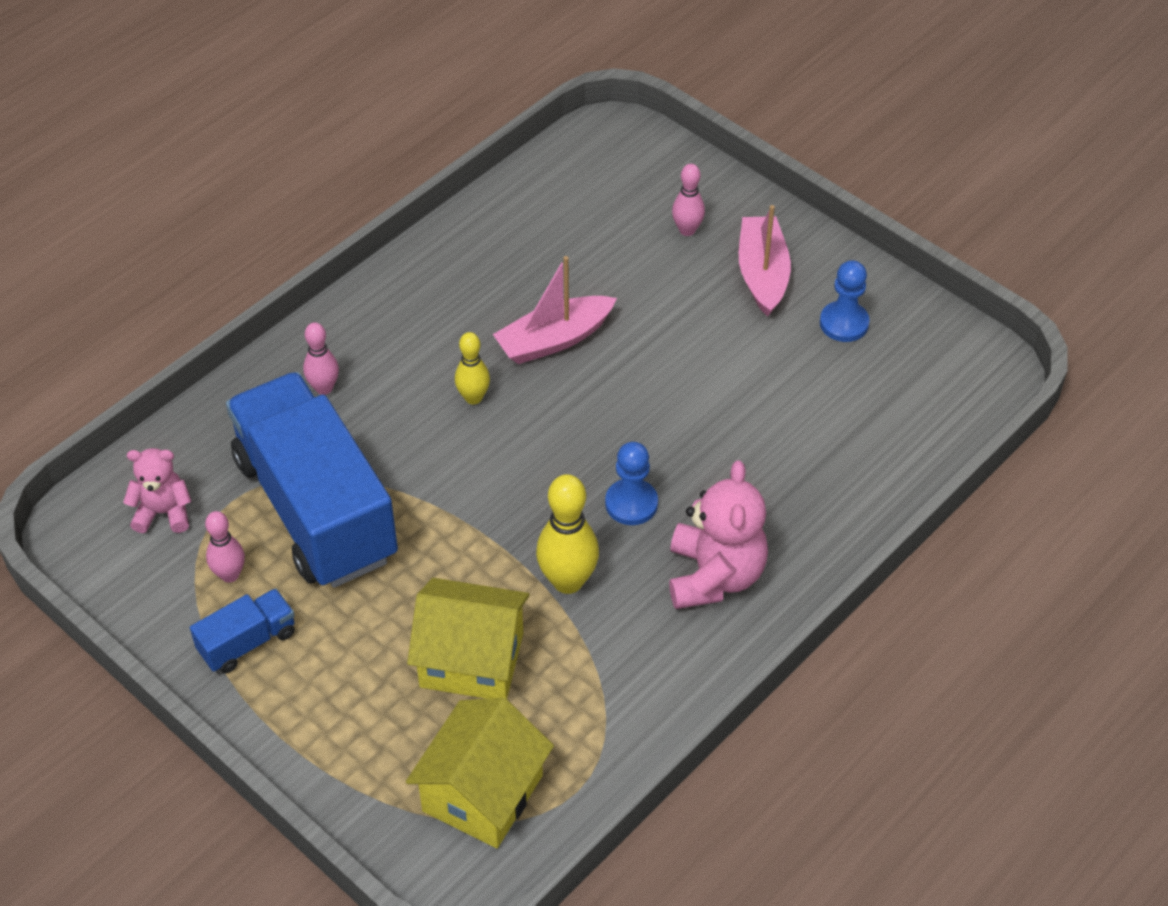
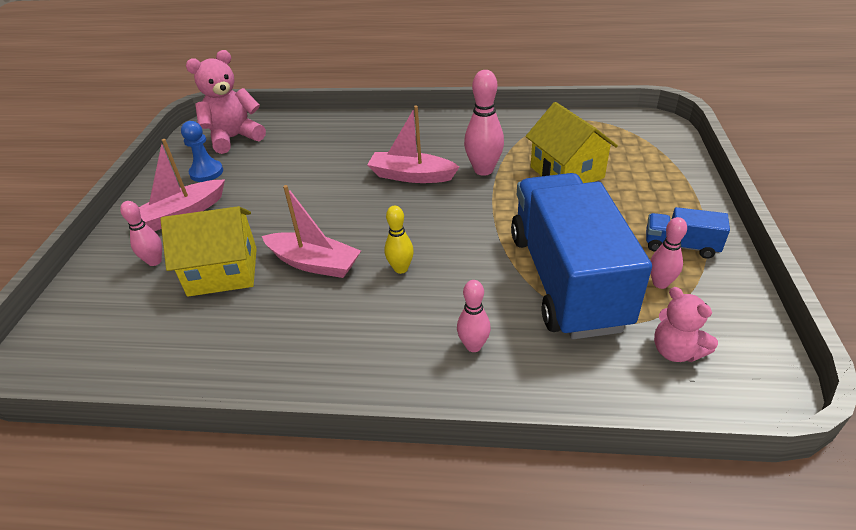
camera: 125 degrees left, 10 degrees down
blue truck [226,372,398,588] -> blue truck turned 150 degrees clockwise [511,173,652,339]
yellow house [406,698,554,848] -> yellow house moved to [160,206,257,297]
yellow bowling pin [536,474,599,594] -> pink bowling pin [464,70,504,176]
blue pawn [605,442,658,525] -> pink boat [367,105,459,183]
pink teddy bear [669,460,768,609] -> pink teddy bear moved to [186,50,266,154]

